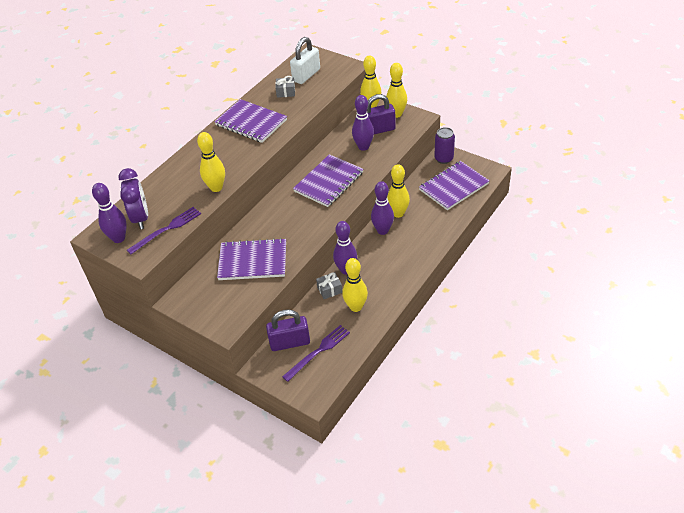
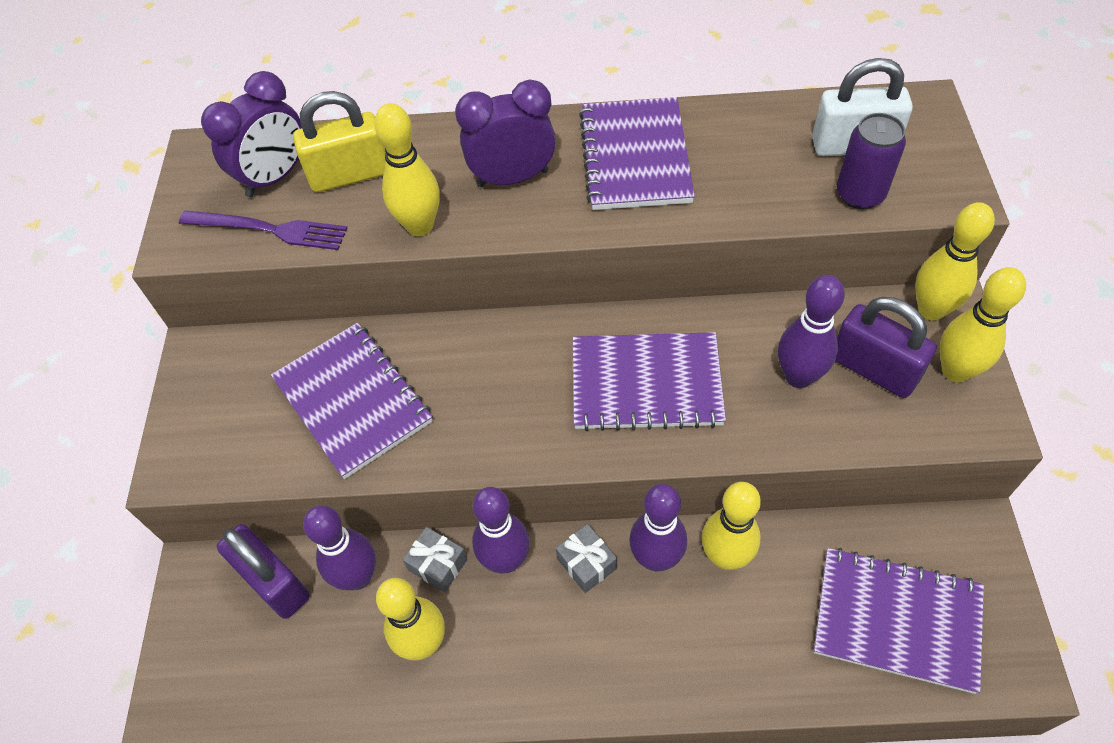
camera: 55 degrees right, 10 degrees up
purple bowling pin [92,183,127,243] -> purple bowling pin moved to [303,505,376,590]
grey gift [275,76,295,98] -> grey gift moved to [556,524,617,593]
purple fork [282,325,350,382] -> none
purple can [434,127,455,164] -> purple can moved to [837,113,906,209]
none -> yellow padlock [293,91,386,192]
none -> purple clock [455,80,556,187]

